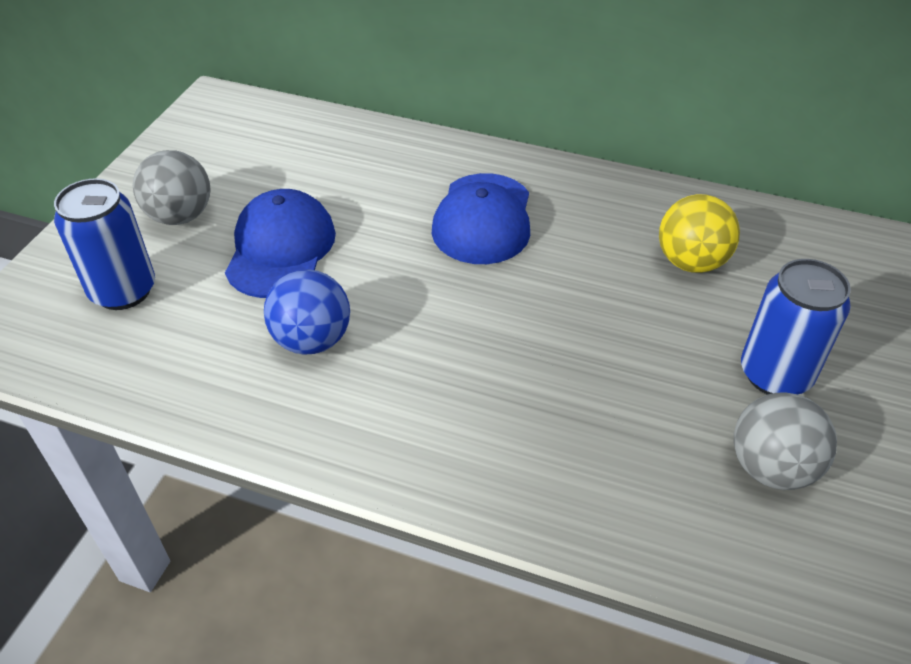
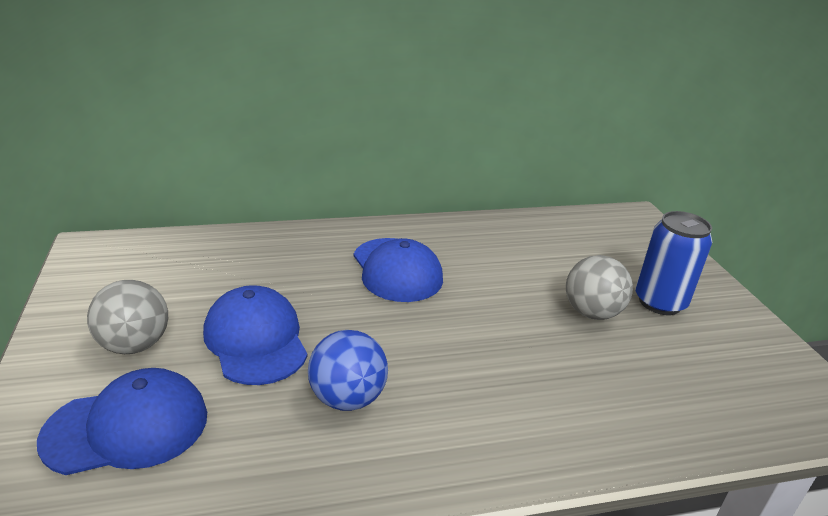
camera: 35 degrees left, 15 degrees down
blue can [54,178,155,310] -> blue cap [37,368,207,475]
yellow ball [659,194,740,273] -> none
grey ball [734,392,837,490] -> grey ball moved to [566,255,633,320]

